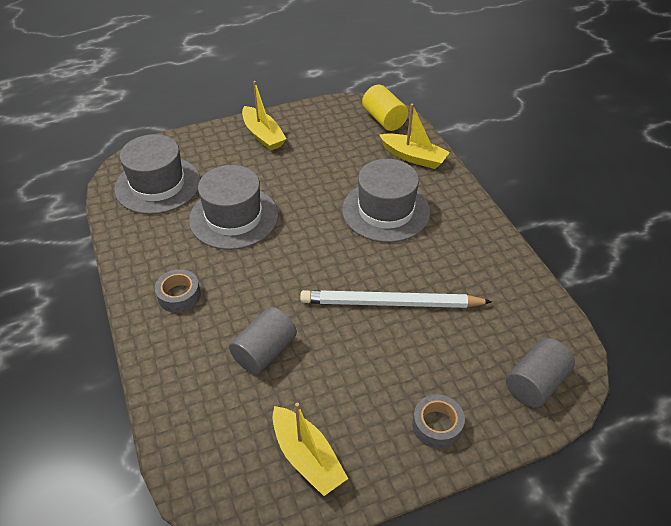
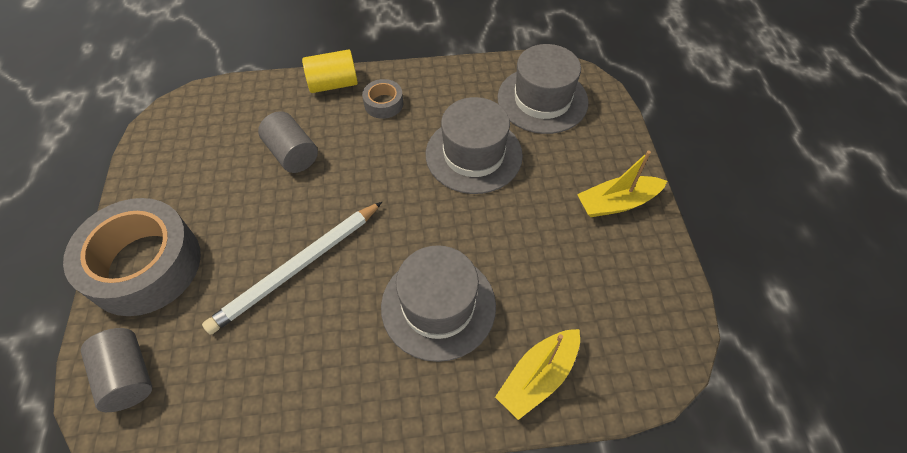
camera: 105 degrees right, 10 degrees up
yellow boat [273,403,348,496] -> none
white pencil [300,290,492,308] -> white pencil turned 150 degrees counterclockwise [202,202,382,335]
yellow cylinder [362,85,408,131] -> yellow cylinder moved to [302,49,358,93]
grey tape [412,394,465,449] -> grey tape [63,198,201,316], size x2.29

